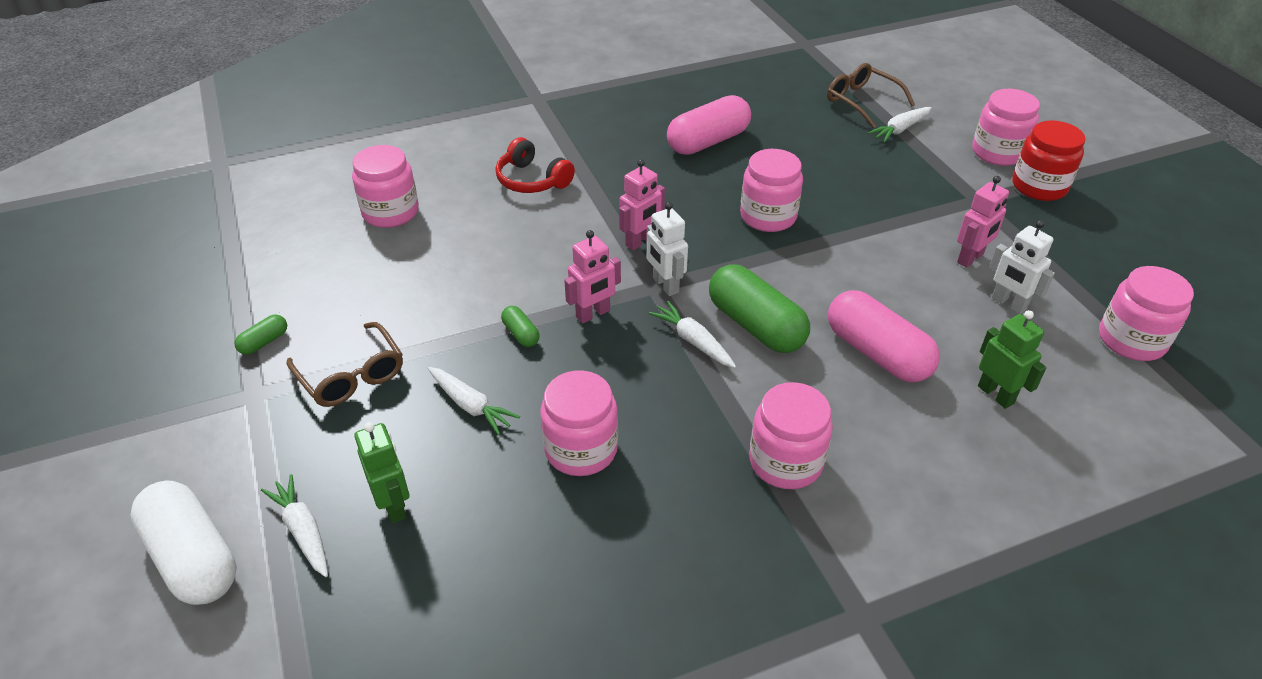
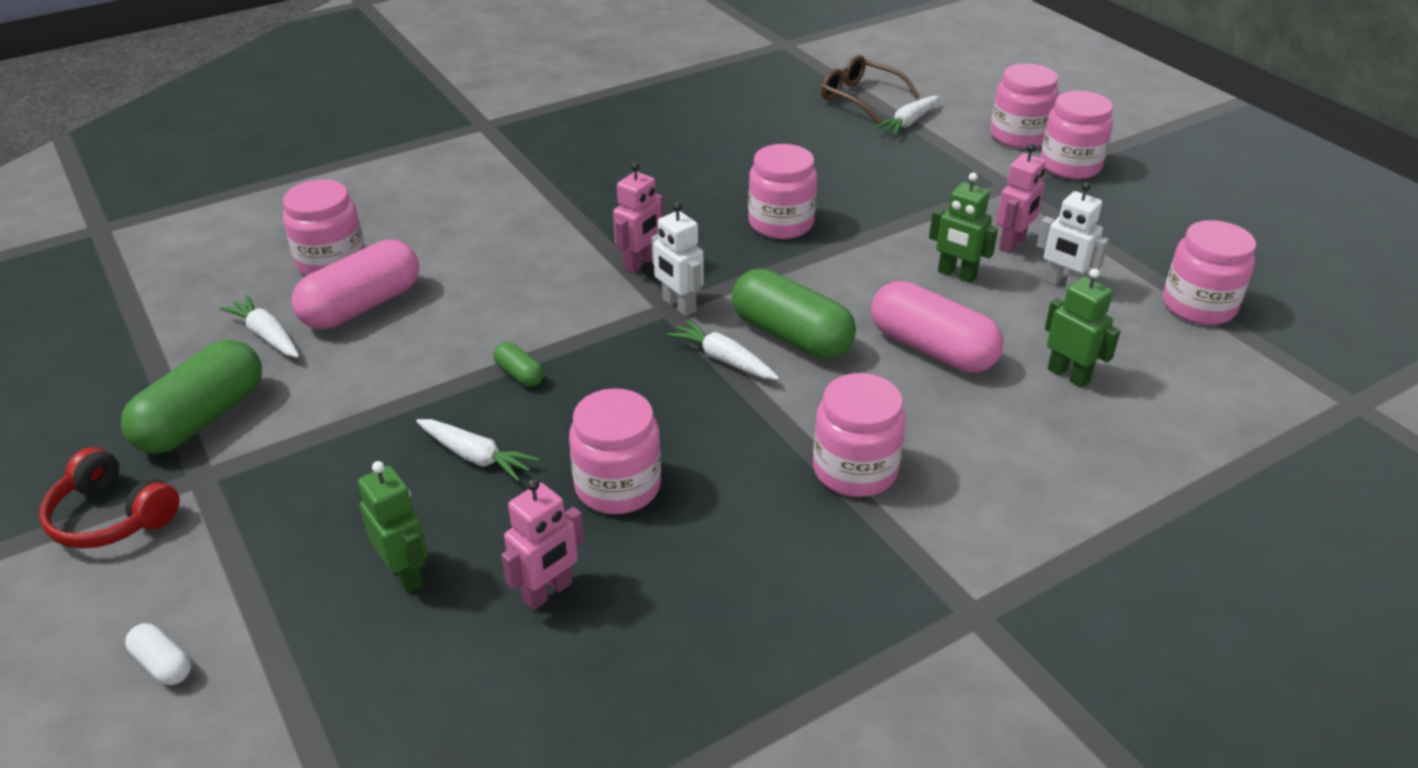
camera: 10 degrees left, 5 degrees down
white capsule [130,481,237,605] -> white capsule [125,623,191,685], size x0.45
green capsule [234,314,287,355] -> green capsule [121,339,262,454], size x2.22
white carrot [261,474,328,577] -> white carrot moved to [220,295,299,358]
brown glasses [287,322,403,407] -> none
red headphones [495,137,575,193] -> red headphones moved to [39,447,179,549]
pink robot [564,230,621,324] -> pink robot moved to [501,478,584,610]
pink capsule [667,95,751,155] -> pink capsule moved to [292,240,419,329]
red jar [1012,120,1085,201] -> pink jar [1040,91,1113,179]
none -> green robot [929,173,998,283]

